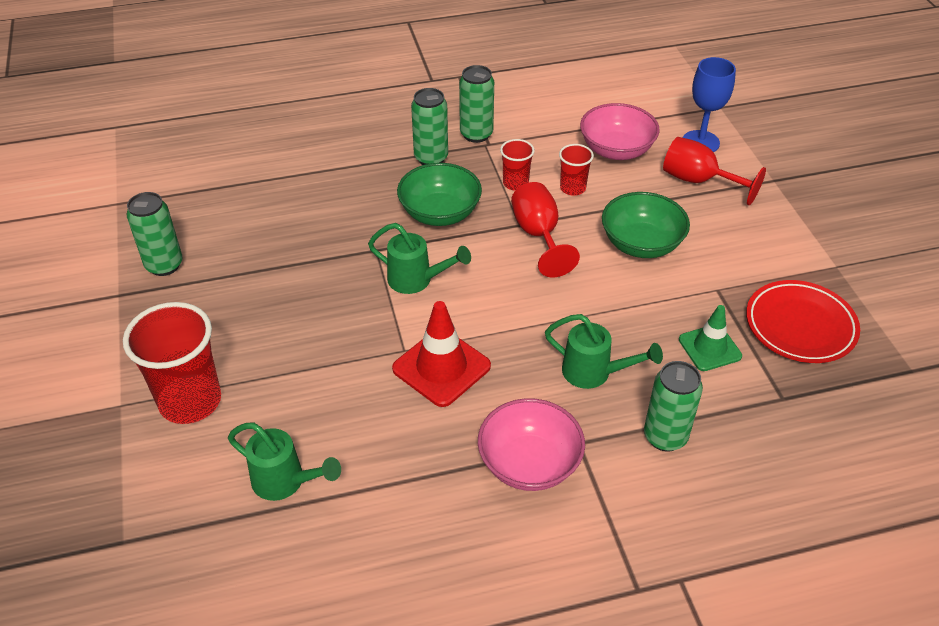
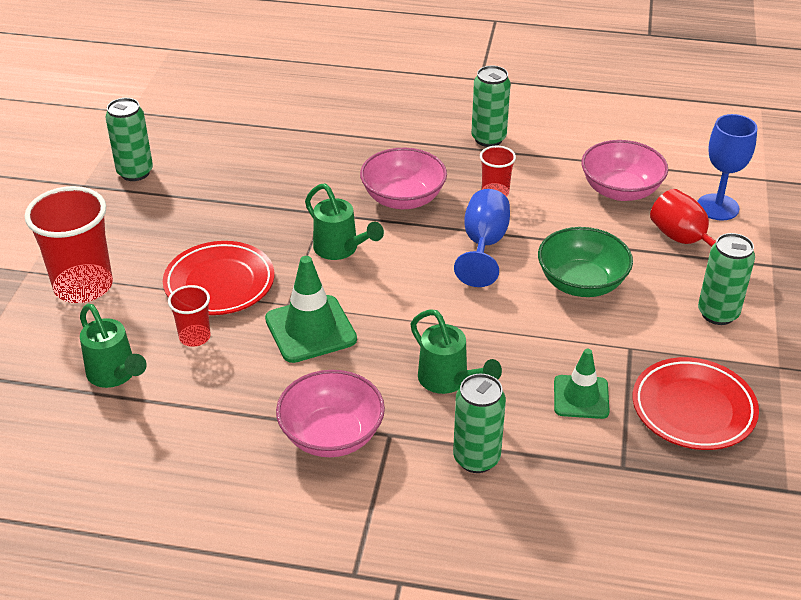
camera: 25 degrees right, 5 degrees down
red traffic cone [392,301,491,407] -> green traffic cone [265,256,357,363]
green bowl [397,163,482,226] -> pink bowl [360,148,447,209]
green can [411,88,448,165] -> green can moved to [698,233,755,325]
red goblet [511,182,580,278] -> blue goblet [454,189,510,287]
red cup [559,144,594,196] -> red cup moved to [168,285,211,347]
none -> red plate [163,241,274,315]

